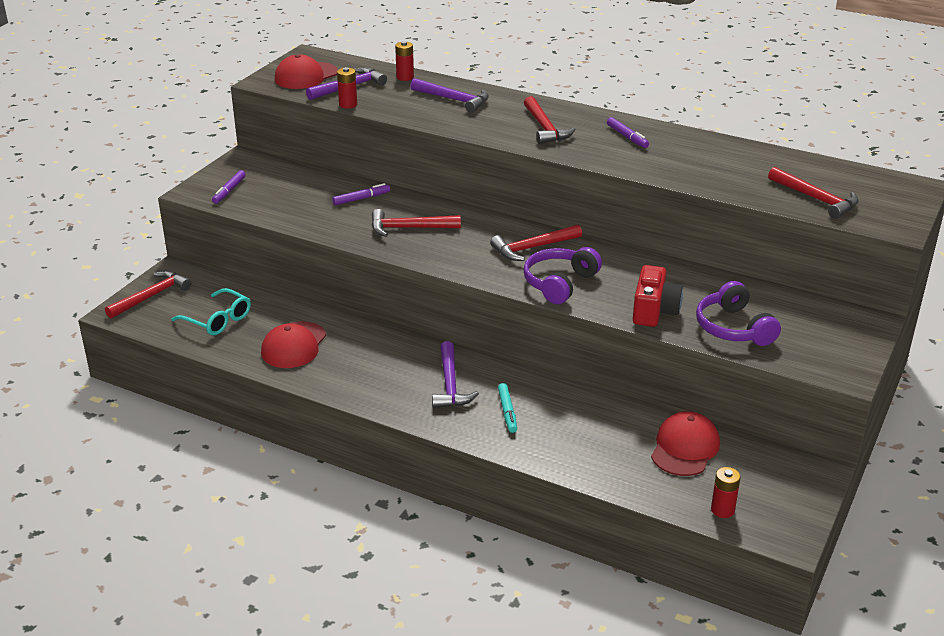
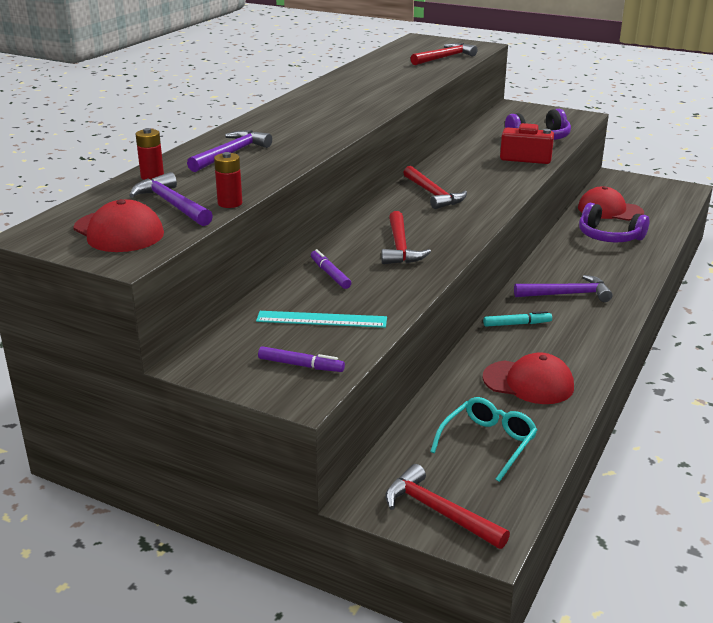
camera: 90 degrees left, 5 degrees down
turquoise marker [498,383,517,433] -> turquoise marker moved to [483,311,552,327]
purple headphones [523,247,602,304] -> purple headphones moved to [579,203,649,242]
red hammer [524,96,576,144] -> none
purple marker [607,117,649,148] -> none
red battery [711,467,741,518] -> none
none -> turquoise ruler [256,311,387,328]

